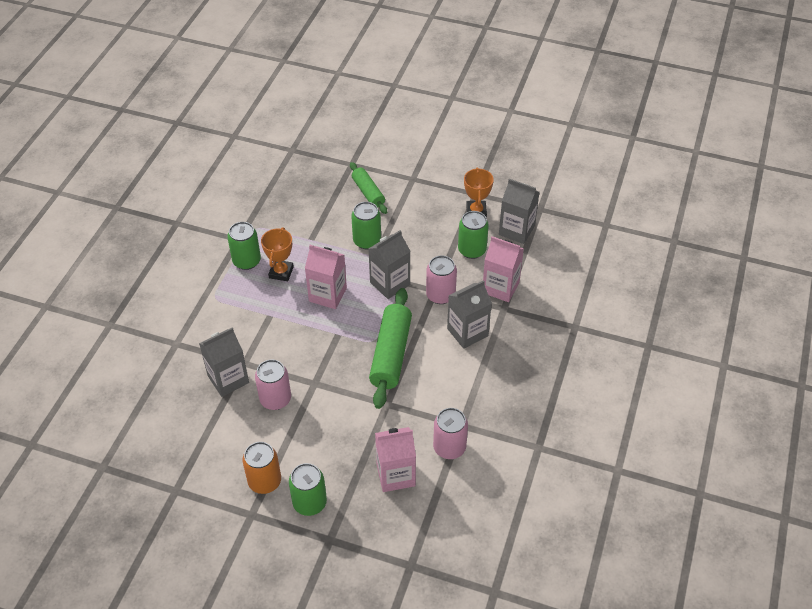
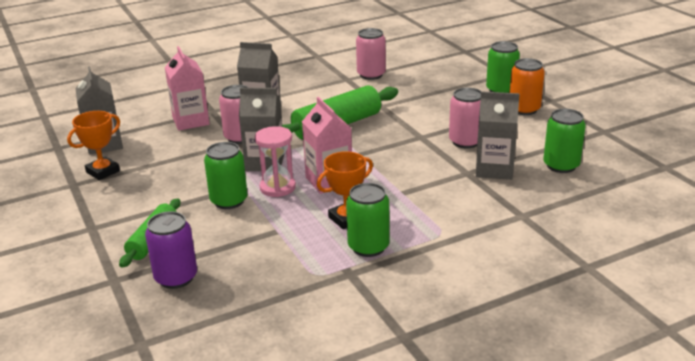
camera: 135 degrees left, 20 degrees down
pink carton [375,427,416,492] -> none
green can [458,211,489,259] -> green can moved to [543,109,586,173]
none -> purple can [145,211,197,289]
none -> pink hourglass [255,126,296,197]

